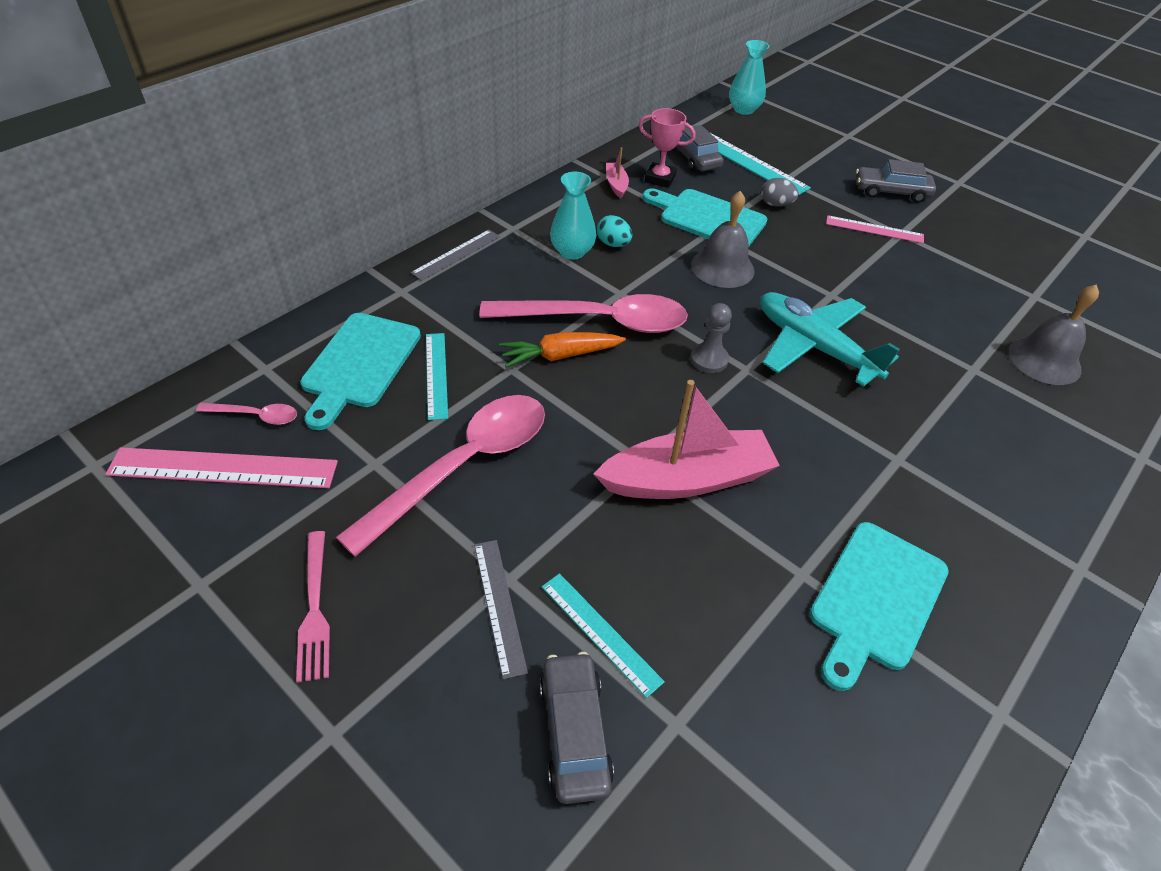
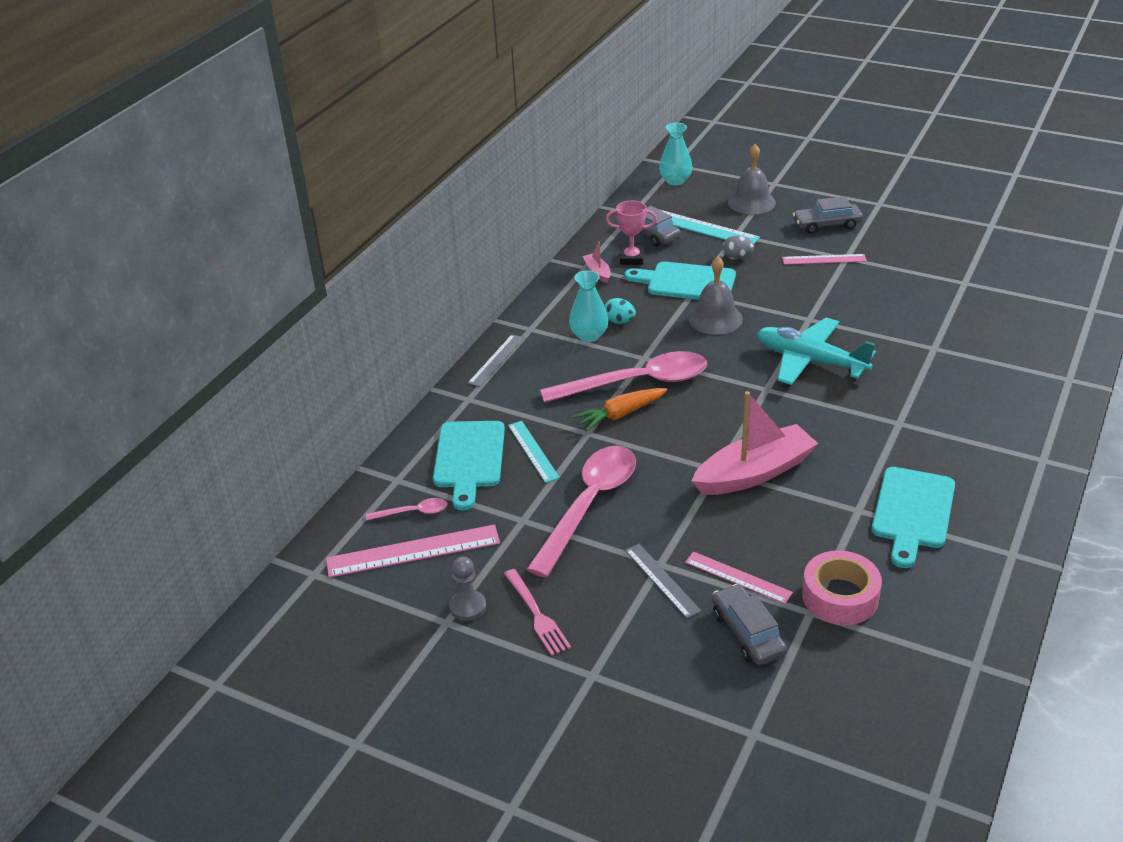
camera: 10 degrees left, 10 degrees down
turquoise ruler [542,573,665,698] -> pink ruler [685,552,793,604]
grey pawn [690,303,732,373] -> grey pawn moved to [449,556,486,621]
grey bell [1009,284,1099,385] -> grey bell moved to [728,144,776,214]
none -> pink tape [802,550,882,625]

